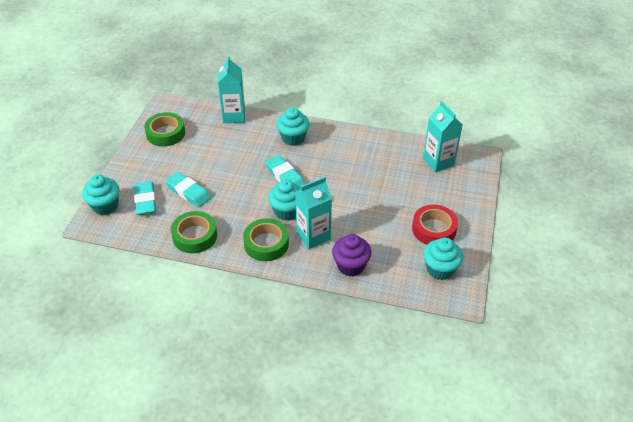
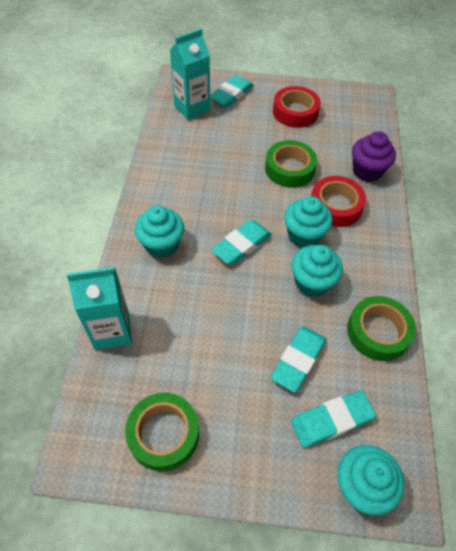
camera: 100 degrees left, 10 degrees up
green tape [243,218,289,261] -> green tape moved to [265,140,317,188]
turquoise carton [295,177,332,249] -> red tape [311,176,366,227]
turquoise cupcake [423,237,463,280] -> turquoise cupcake moved to [291,245,343,297]
none -> turquoise eraser [210,75,254,108]

